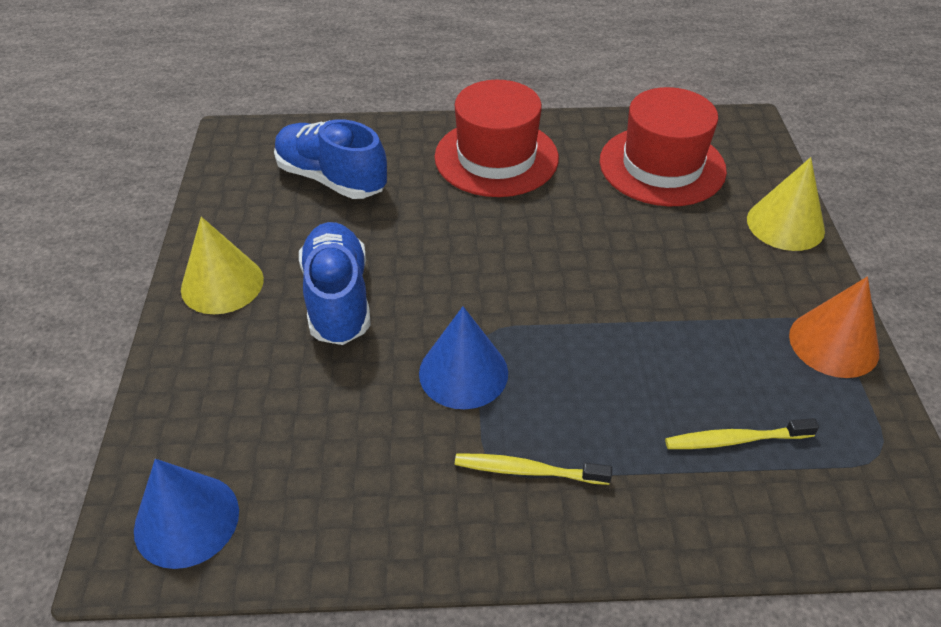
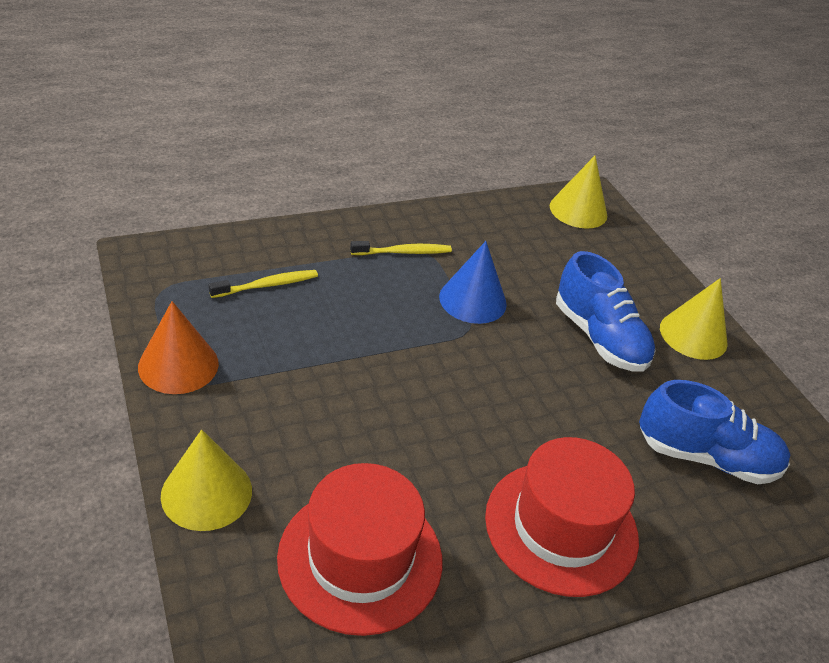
camera: 155 degrees right, 5 degrees down
blue cone [134,459,239,569] -> yellow cone [550,156,607,228]

